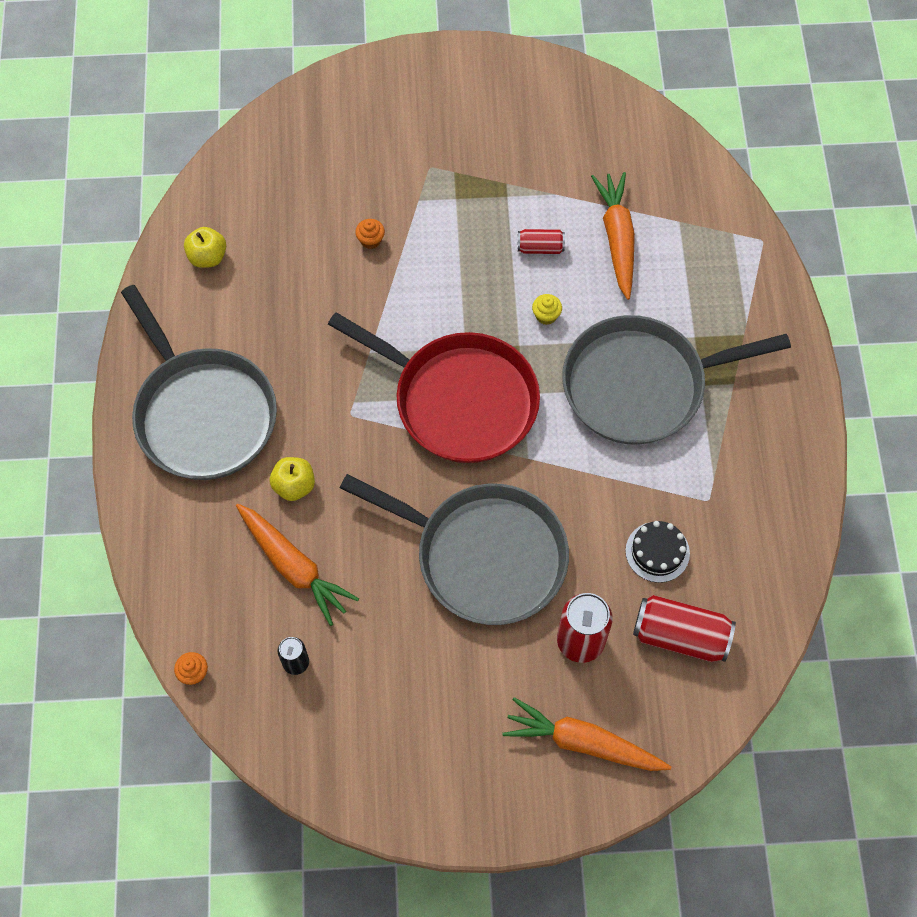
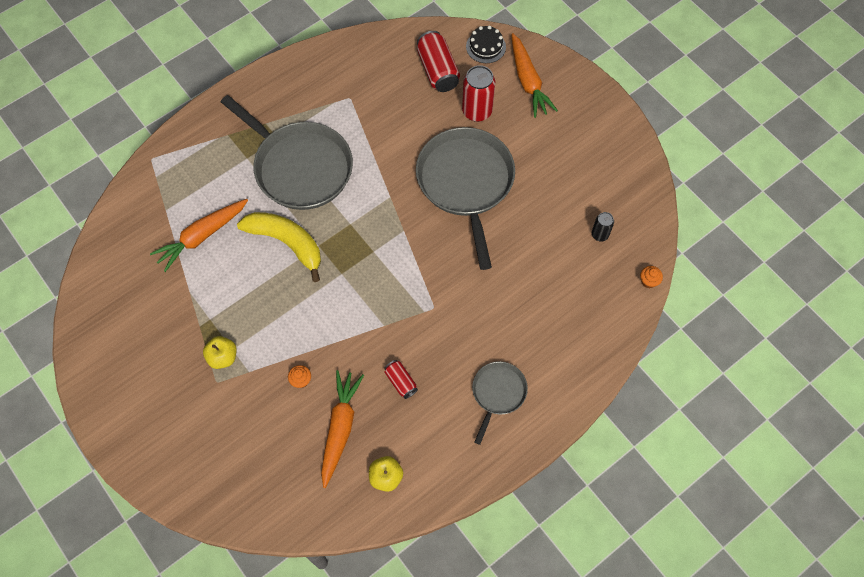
camera: 125 degrees left, 0 degrees up
grey pan [121,285,277,480] -> grey pan [472,361,528,445], size x0.51
orange carrot [236,504,359,626] -> orange carrot moved to [321,370,364,488]
yellow apple [270,457,315,501] -> yellow apple moved to [203,336,237,369]
red pan [328,312,540,463] -> none
red can [518,229,565,254] -> red can moved to [384,360,418,399]
yellow cupcake [532,294,562,325] -> yellow banana [237,212,321,282]
black cake [625,521,690,583] -> black cake moved to [466,26,506,63]

